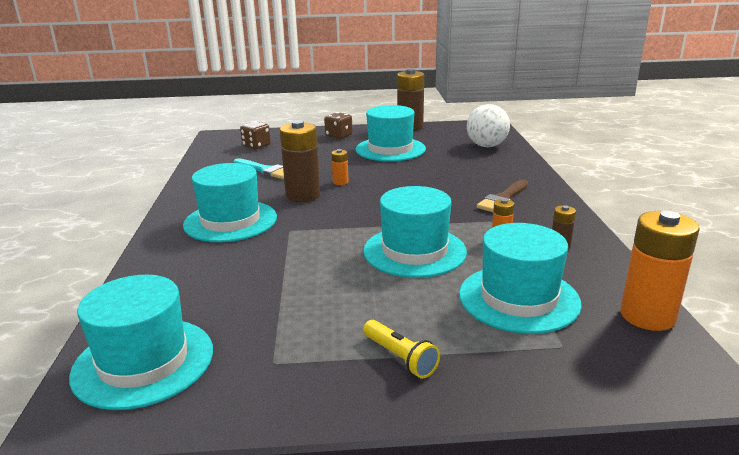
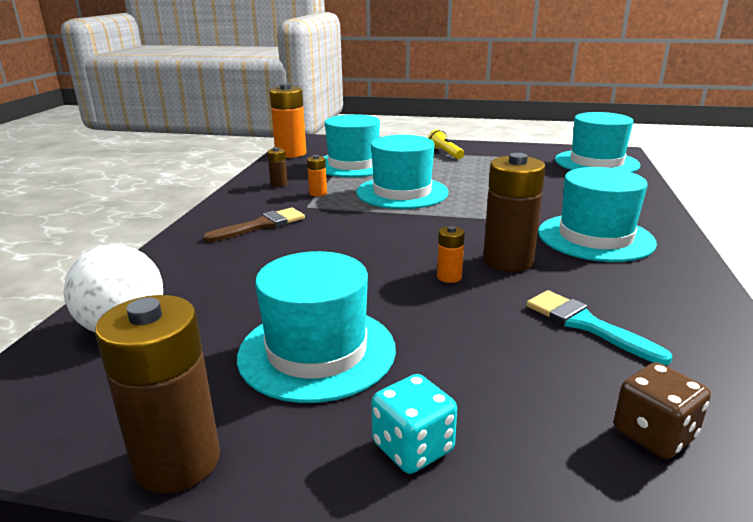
camera: 165 degrees left, 0 degrees up
brown dice [324,112,353,139] -> turquoise dice [372,374,457,474]

